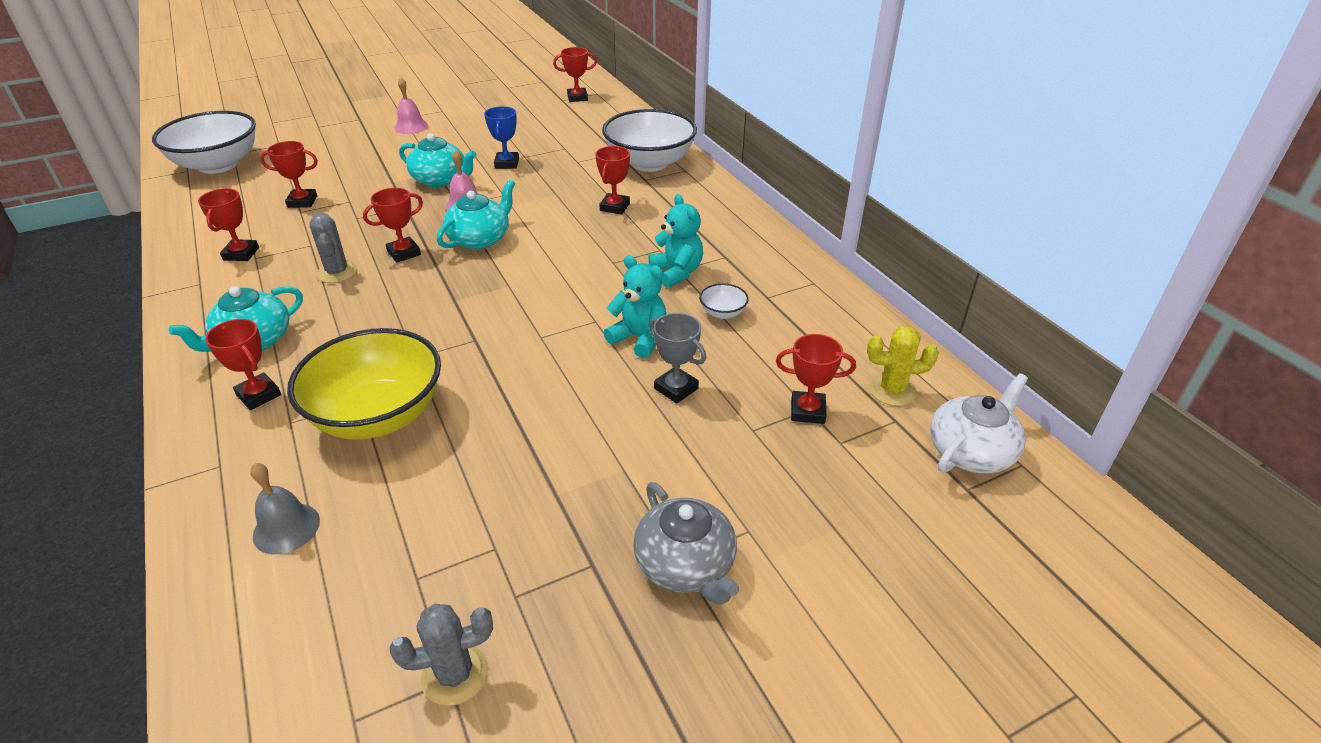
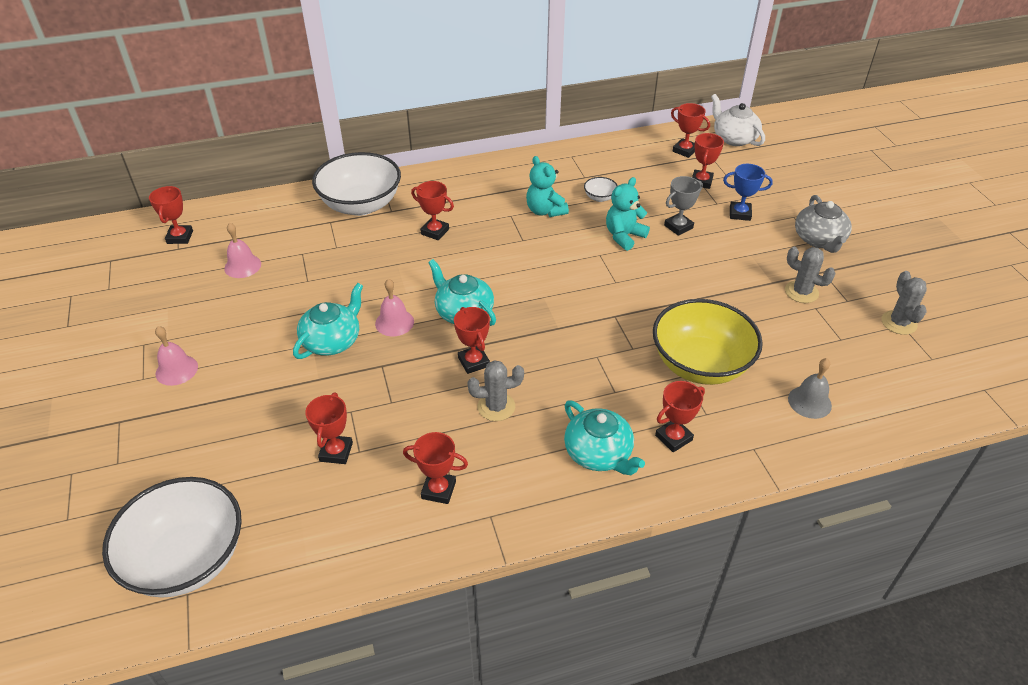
camera: 80 degrees left, 5 degrees up
blue trophy [484,106,519,169] -> blue trophy moved to [723,164,773,221]
grey teapot [633,482,739,605] -> grey teapot turned 105 degrees clockwise [795,195,852,253]
turquoise teddy bear [649,194,703,288] -> turquoise teddy bear turned 105 degrees counterclockwise [526,156,569,217]
yellow cactus [867,325,939,406] -> red trophy [671,103,710,158]
none -> pink bell [224,223,261,278]
none -> grey cactus [785,247,836,303]

